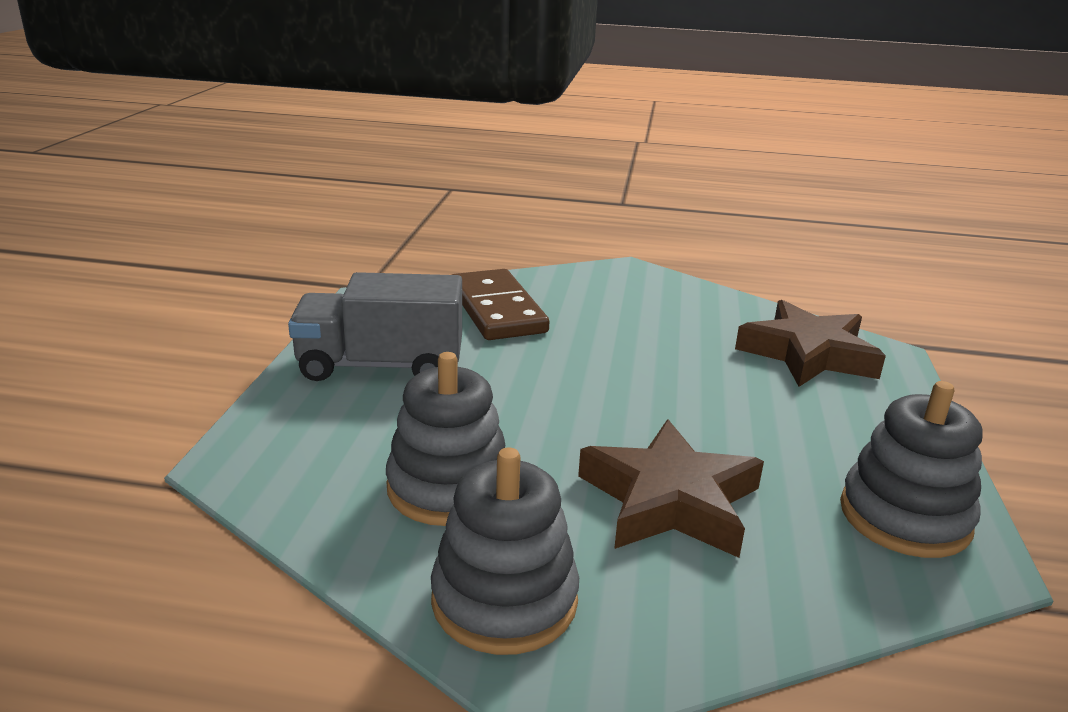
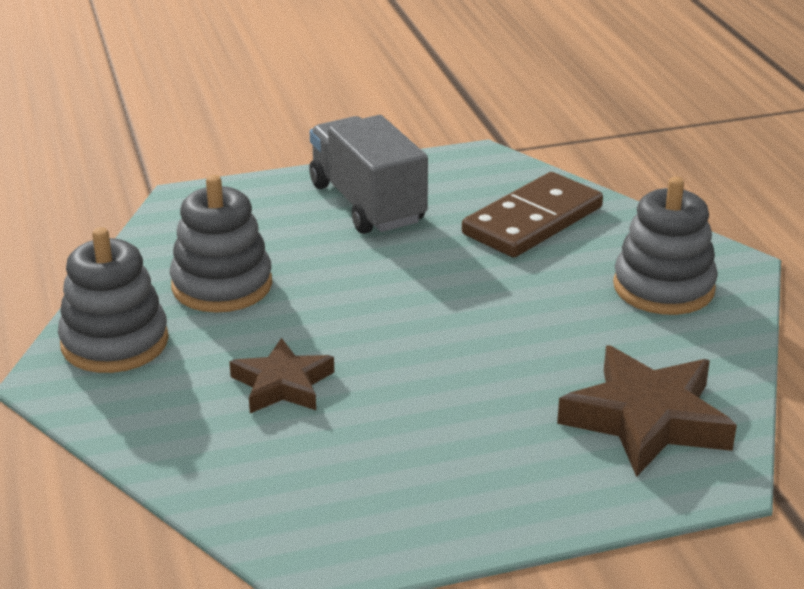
camera: 65 degrees right, 5 degrees up
brown star [578,420,764,558] -> brown star [229,338,334,413], size x0.63
grey stacking toy [840,381,983,558] -> grey stacking toy moved to [613,177,718,315]

